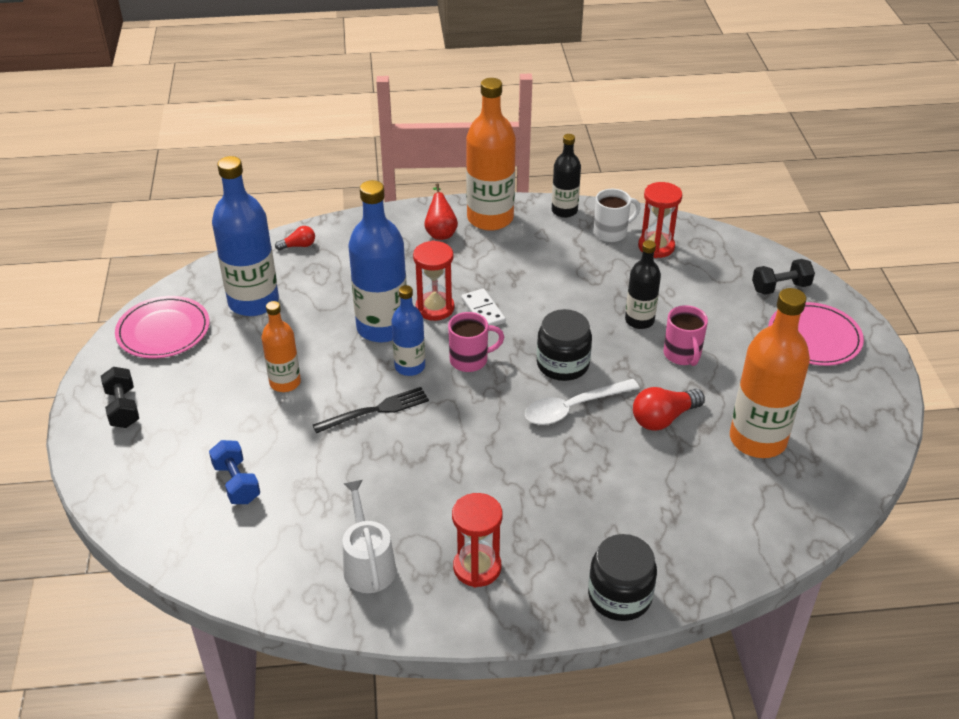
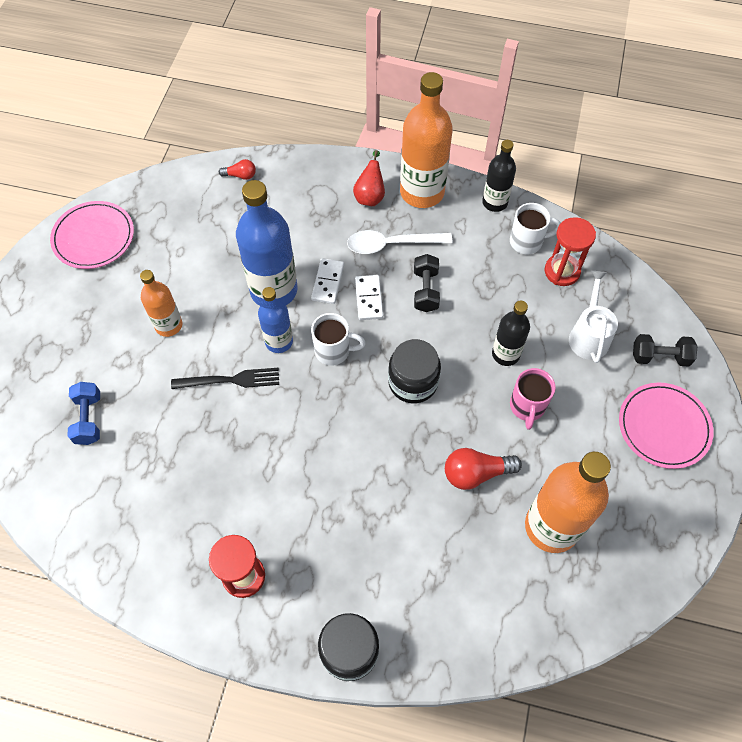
camera: 20 degrees right, 20 degrees up
black dumbbell [101,367,139,428] -> black dumbbell moved to [414,254,440,312]
blue bottle [212,156,279,316] -> none
white watering can [342,480,396,593] -> white watering can moved to [569,271,618,363]
red hourglass [413,240,454,321] -> white domino [311,258,344,304]
pink mug [448,312,504,372] -> white mug [311,313,366,365]
white spoon [525,379,640,425] -> white spoon moved to [347,230,453,254]

